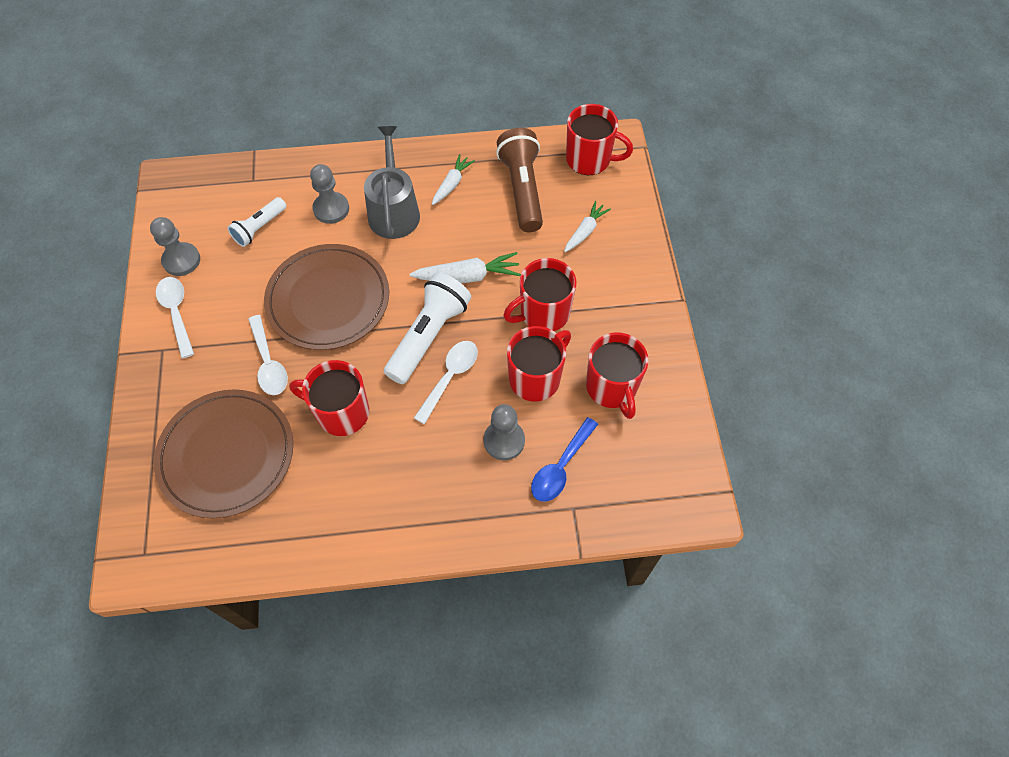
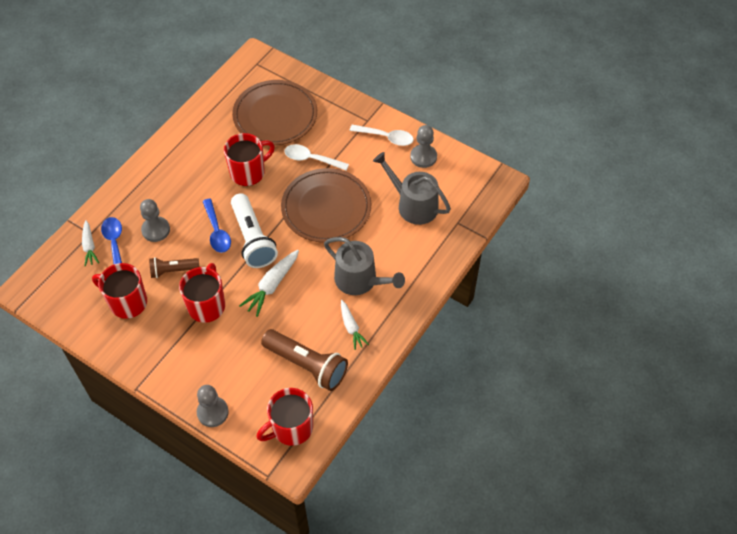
camera: 130 degrees right, 5 degrees down
white flashlight [227,197,286,247] -> grey watering can [373,152,451,225]
grey pawn [310,164,349,224] -> grey pawn moved to [197,385,229,427]
white spoon [414,341,478,424] -> blue spoon [202,199,231,253]
red mug [507,326,571,401] -> brown flashlight [149,257,199,278]
white carrot [564,201,611,252] -> white carrot moved to [82,220,99,267]

